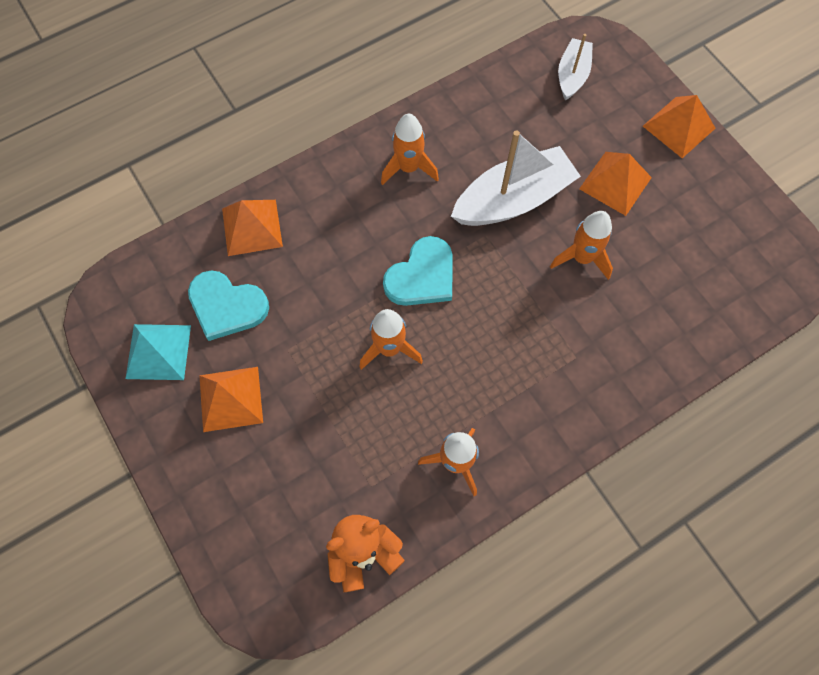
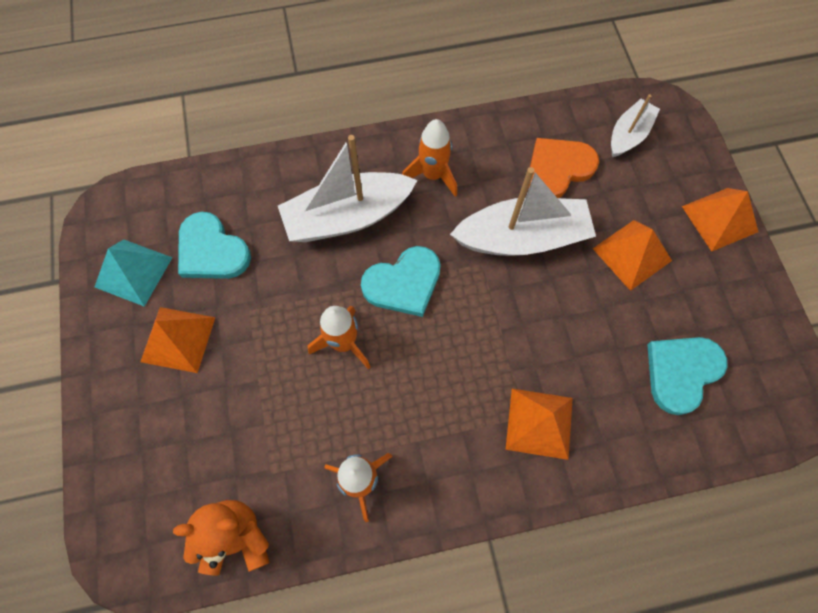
camera: 20 degrees right, 0 degrees up
orange pyramid [222,200,283,256] -> orange pyramid moved to [506,389,573,460]
orange rocket [550,211,613,280] -> none
none -> white boat [278,135,417,242]
none -> orange heart [529,138,599,198]
none -> turquoise heart [647,337,727,415]

